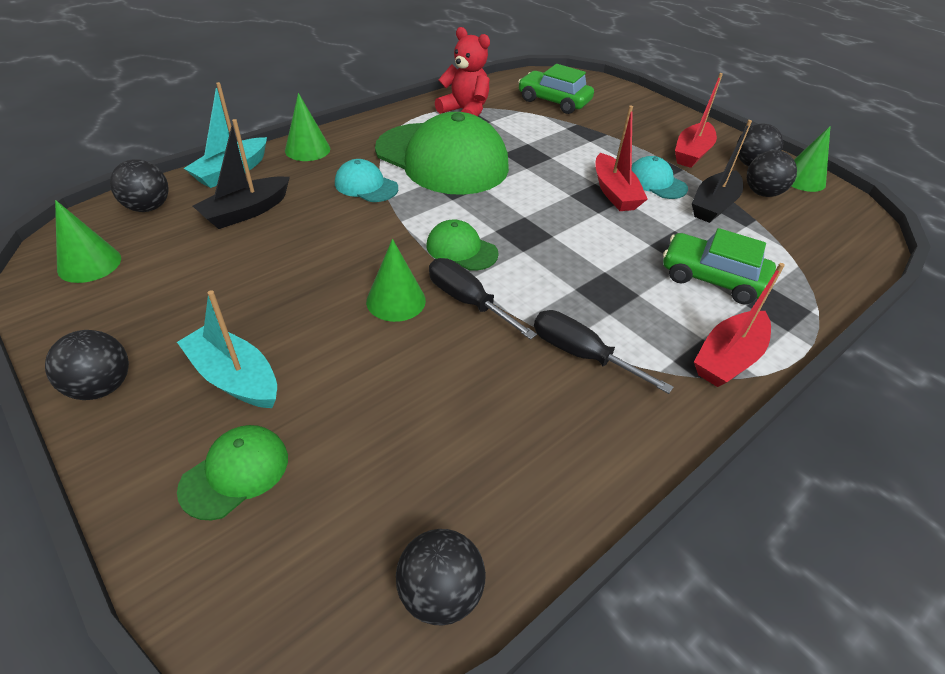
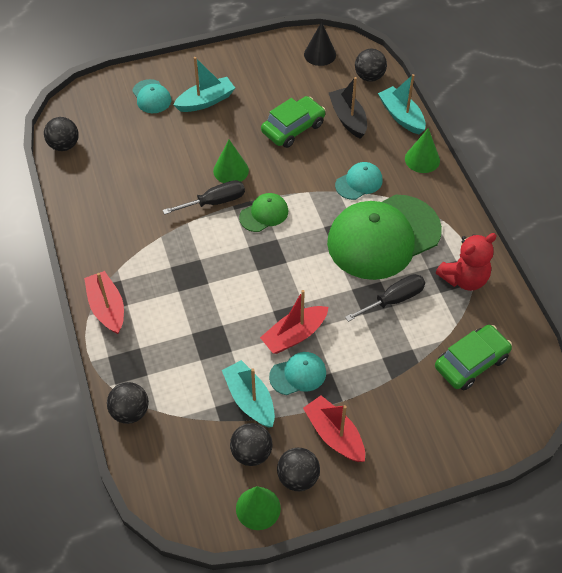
camera: 115 degrees right, 10 degrees up
black ball [45,330,129,400] -> black ball moved to [107,382,149,424]
green cone [55,200,121,283] -> black cone [304,22,336,66]
green cap [177,425,288,520] -> turquoise cap [132,79,171,113]
black screwdriver [534,310,673,394] -> black screwdriver moved to [345,274,425,322]
red boat [596,105,648,211] -> red boat turned 45 degrees counterclockwise [260,290,328,354]
green car [663,228,776,304] -> green car moved to [261,96,325,148]
black boat [692,120,752,223] -> turquoise boat [222,360,275,428]

